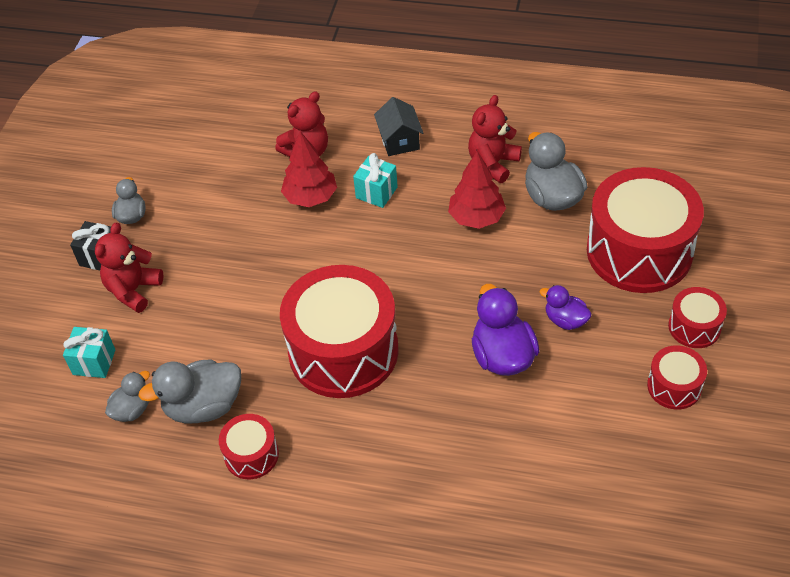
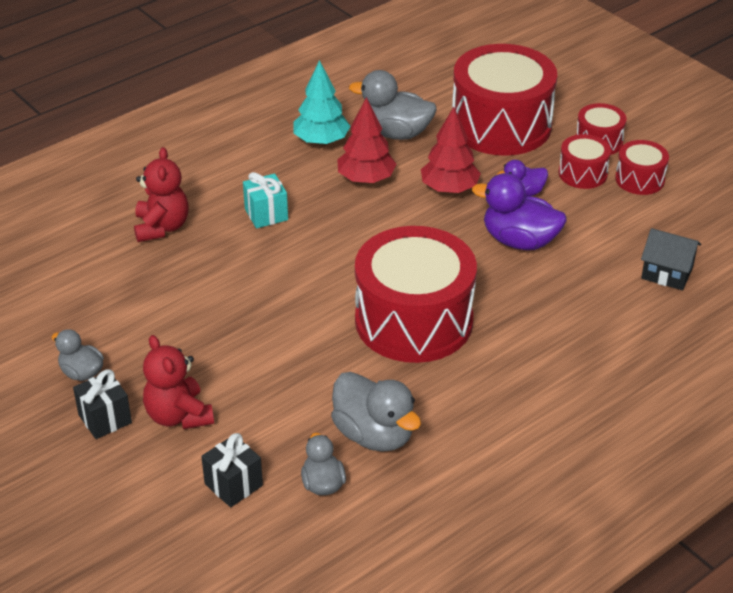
camera: 55 degrees left, 10 degrees down
turquoise gift [63,327,116,378] -> black gift [201,433,263,507]
grey duck [139,359,241,424] -> grey duck turned 60 degrees counterclockwise [331,372,421,452]
red drum [219,414,279,479] -> red drum moved to [559,134,611,189]
red tree [281,131,337,207] -> red tree moved to [421,107,481,193]
black house [374,97,423,156] -> black house moved to [641,228,701,290]
red teddy bear [468,95,522,183] -> turquoise tree [294,60,351,145]

